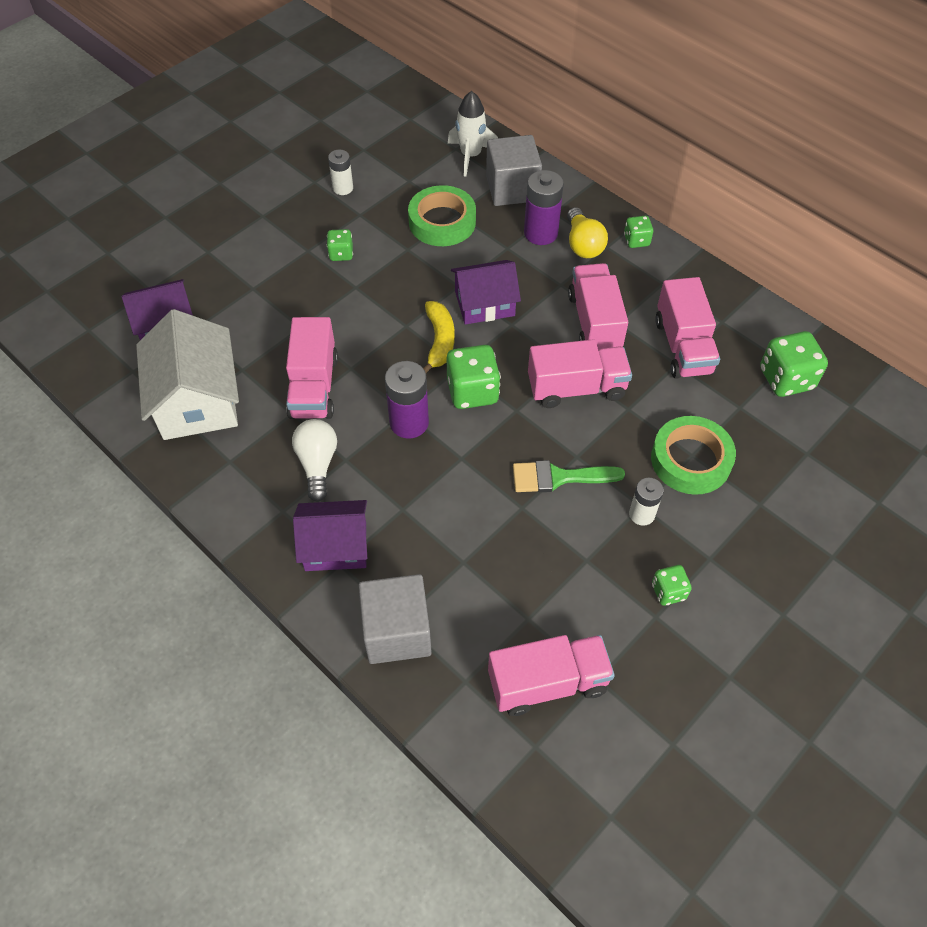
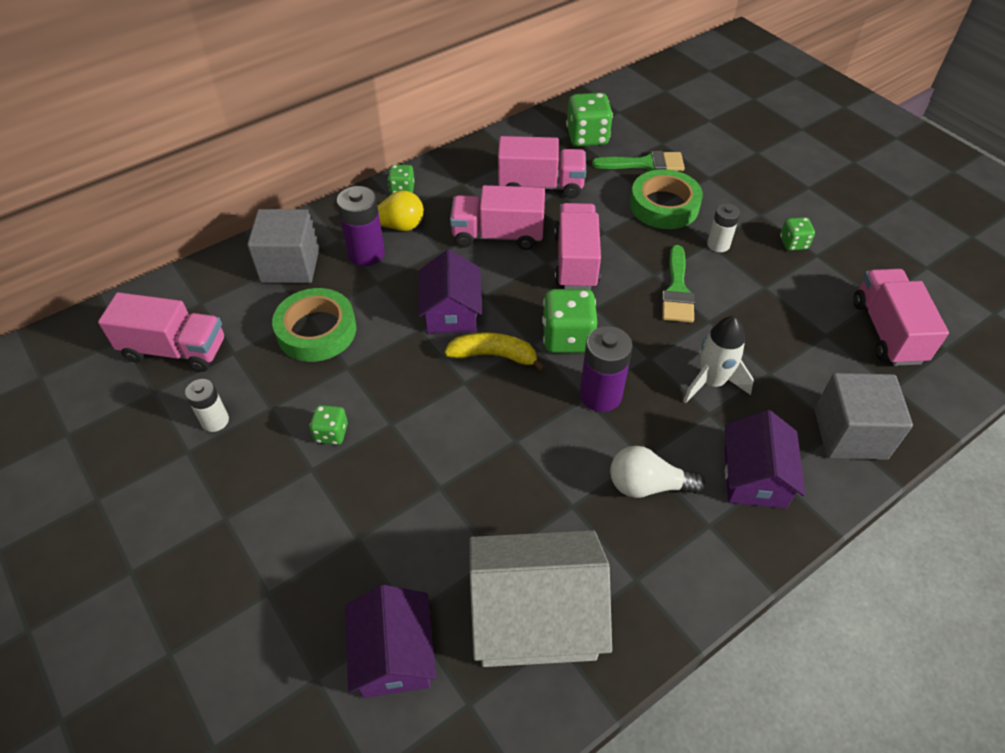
camera: 80 degrees left, 5 degrees down
pink truck [286,317,338,419] -> pink truck moved to [98,292,225,372]
white rocket [448,91,498,177] -> white rocket moved to [683,316,754,403]
none -> green brush [592,151,685,171]

